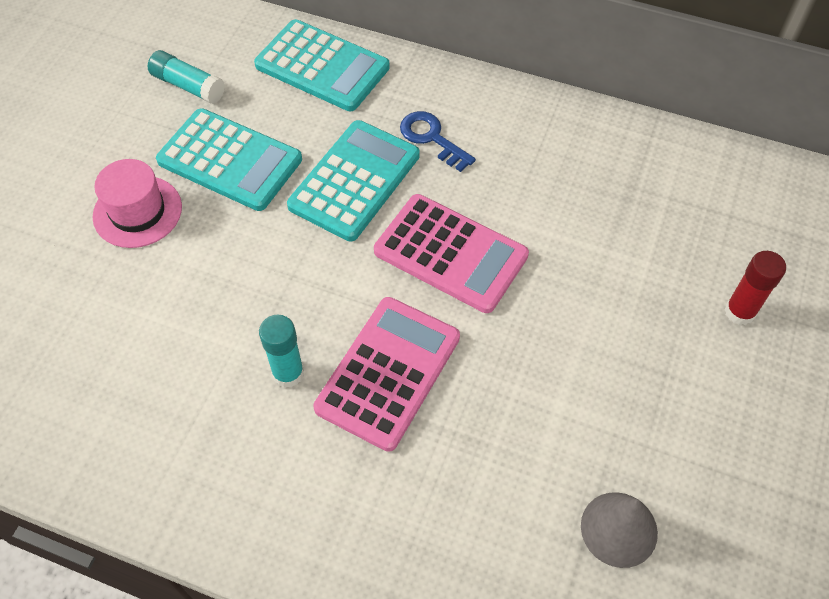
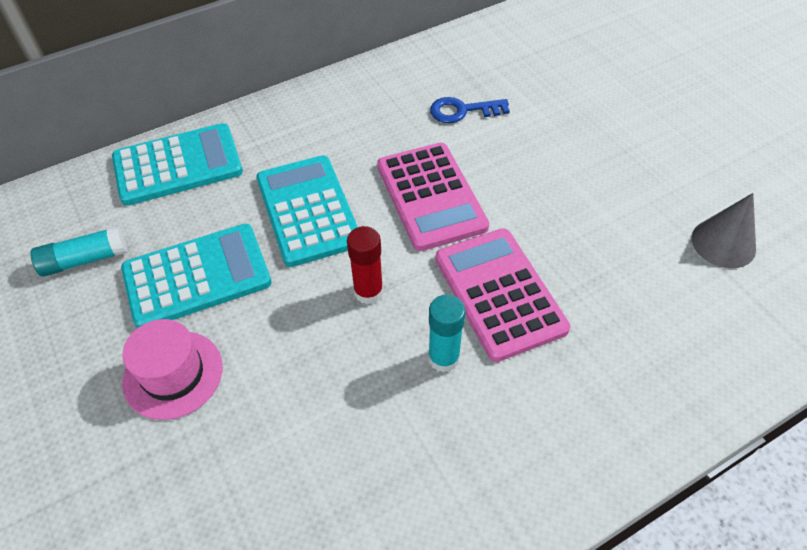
camera: 50 degrees left, 5 degrees down
pink calculator [374,194,529,313] -> pink calculator turned 90 degrees clockwise [377,143,489,251]
blue key [400,111,476,172] -> blue key moved to [430,97,510,123]
red glue stick [725,251,786,325] -> red glue stick moved to [347,226,383,304]

